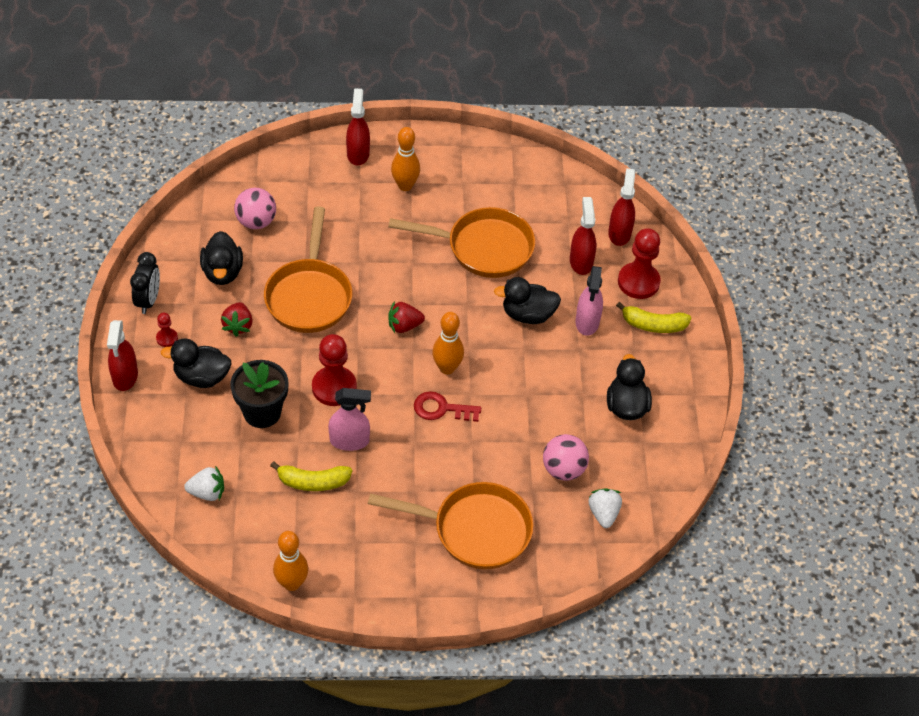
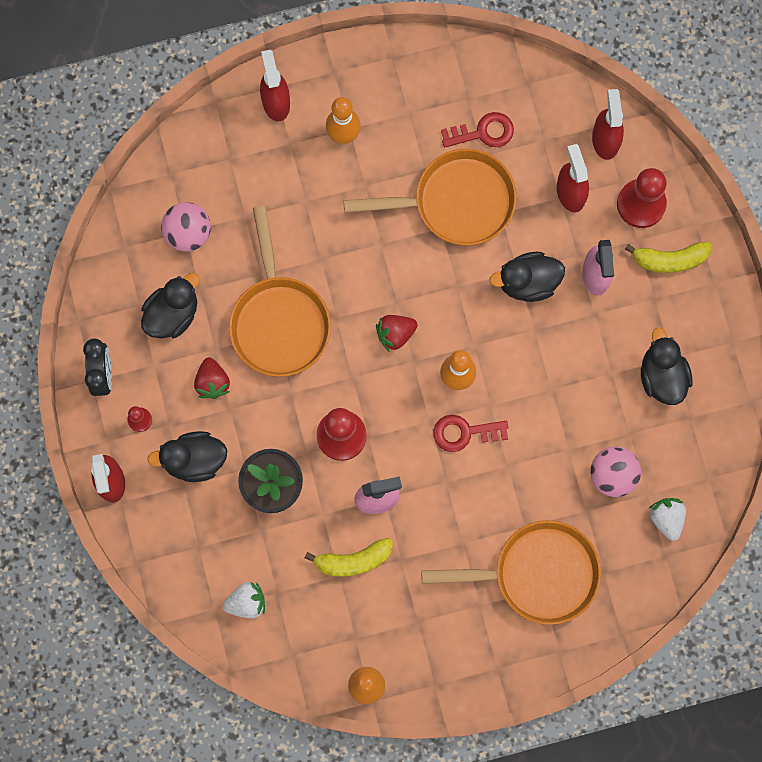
camera: 10 degrees left, 25 degrees up
black duck [200,231,243,285] -> black duck turned 120 degrees counterclockwise [141,273,200,338]
none -> red key [441,112,514,148]

